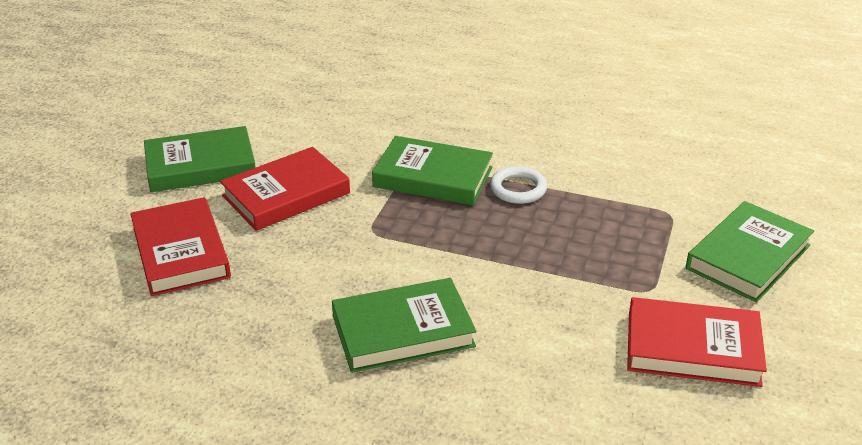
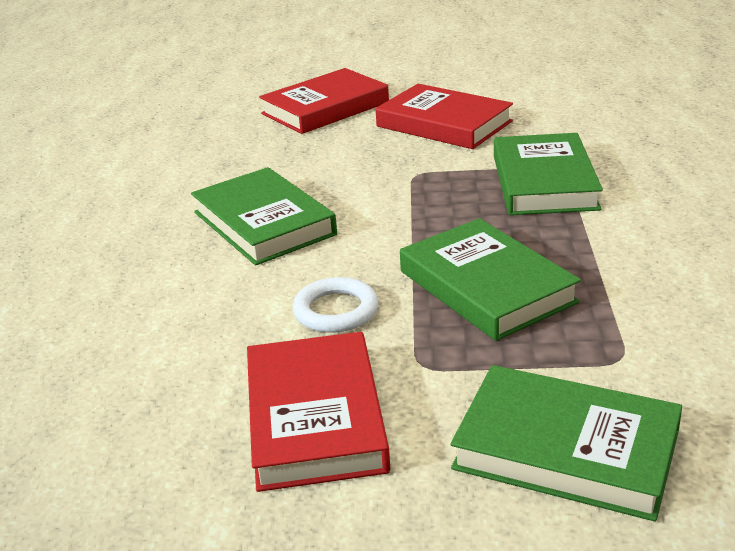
camera: 75 degrees right, 5 degrees down
green book [144,126,256,192] -> green book moved to [400,218,581,341]
white ring [490,166,547,204] -> white ring moved to [293,277,378,333]

